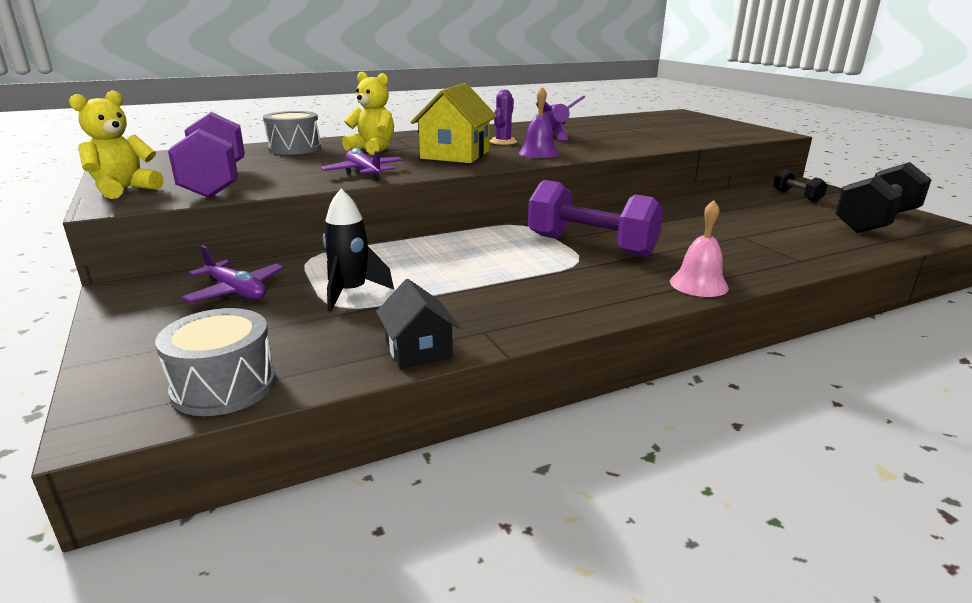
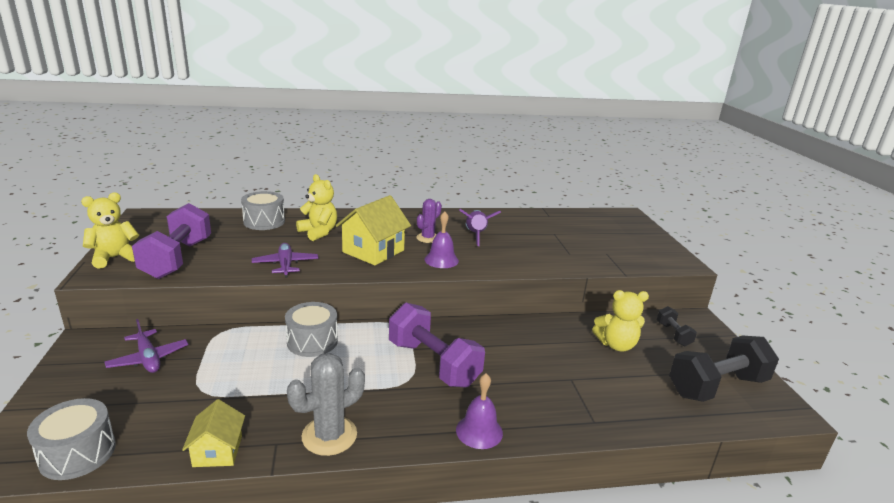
camera: 15 degrees right, 0 degrees up
black rocket [323,189,394,311] -> none
black house [376,279,460,368] -> yellow house [182,399,245,467]
pink bell [670,200,729,297] -> purple bell [456,373,503,449]
none -> grey drum [285,302,338,357]
none -> grey cactus [287,353,365,456]
none -> yellow teddy bear [592,290,649,351]

